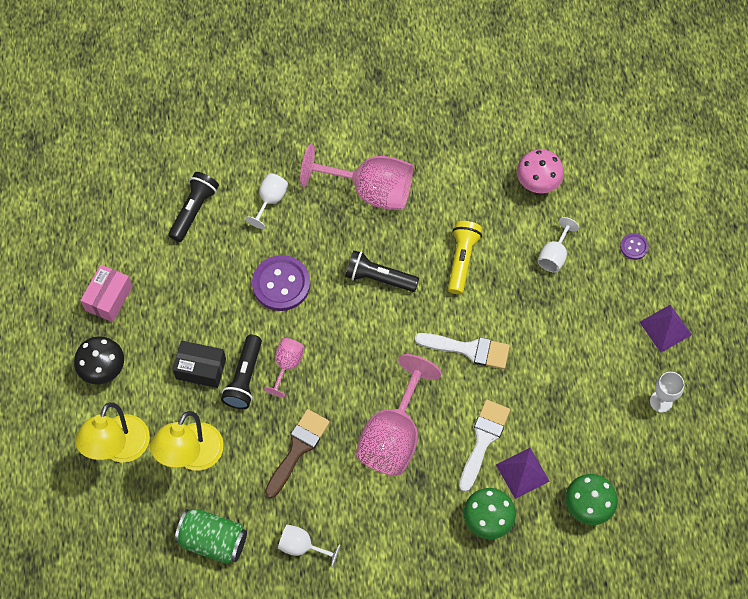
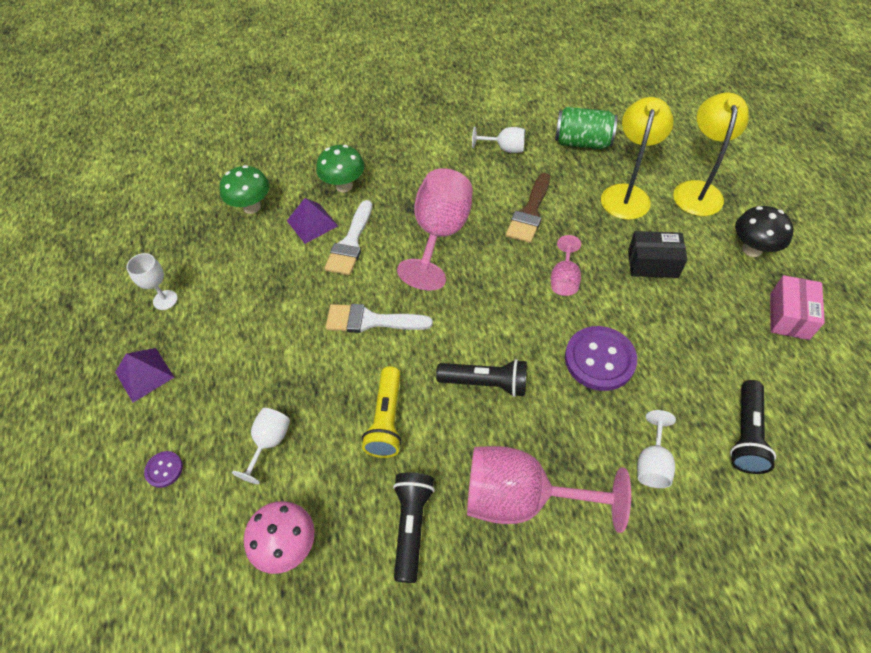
camera: 175 degrees right, 10 degrees down
black flashlight [221,335,262,409] -> black flashlight moved to [393,473,435,583]

